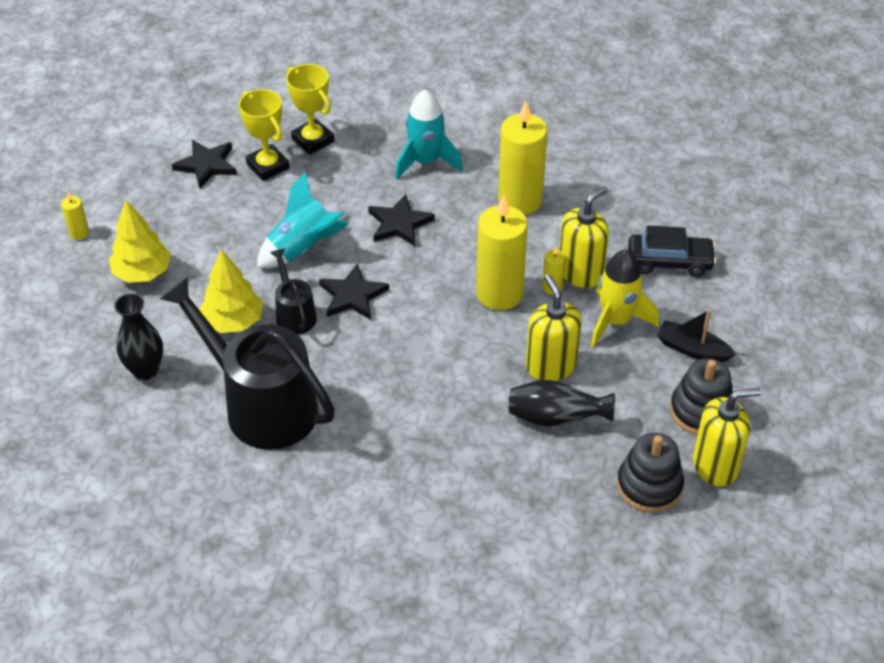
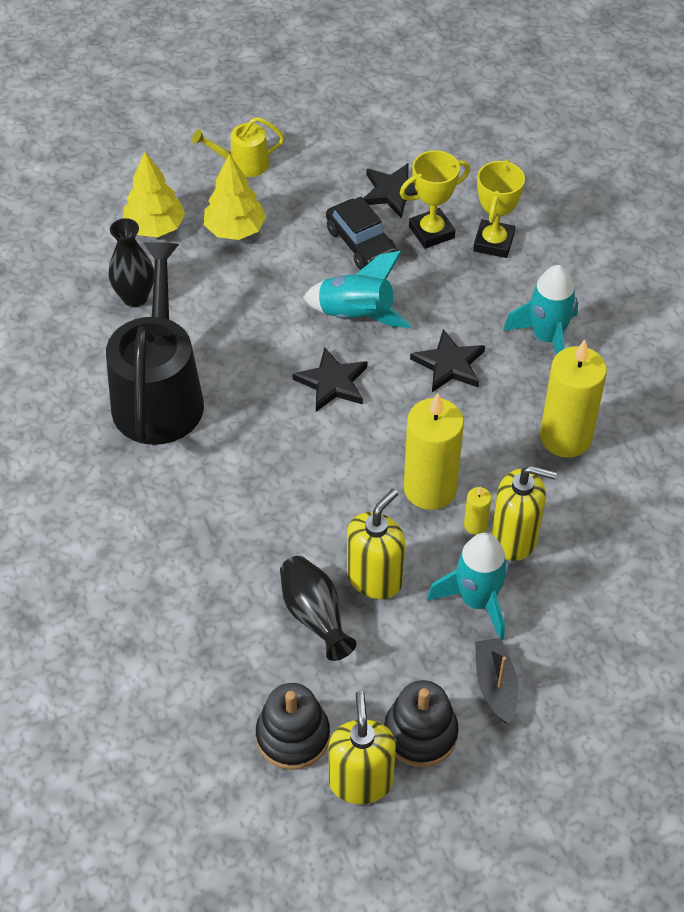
camera: 55 degrees right, 5 degrees up
yellow candle [61,192,89,240] -> yellow watering can [192,117,285,177]
yellow tree [200,249,263,333] -> yellow tree moved to [123,152,185,237]
yellow trophy [239,89,289,181] -> yellow trophy turned 45 degrees clockwise [400,150,470,249]
black watering can [270,248,317,335] -> none
yellow rocket [591,250,659,348] -> turquoise rocket [427,533,509,640]
black car [628,226,717,277] -> black car moved to [326,197,398,270]
yellow soap dispenser [693,388,761,487] -> yellow soap dispenser turned 135 degrees counterclockwise [328,691,396,804]

